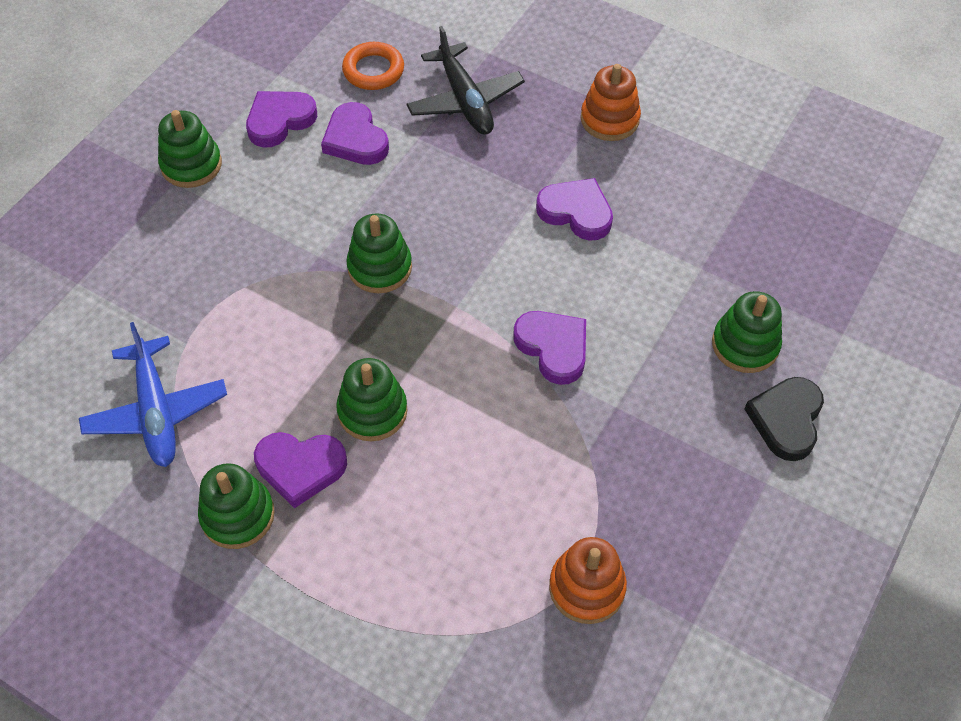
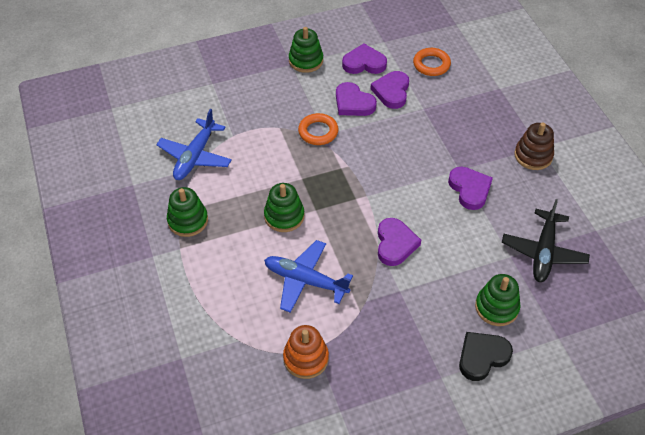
camera: 40 degrees right, 5 degrees down
purple heart [254,432,347,508] -> purple heart moved to [336,82,377,116]
green stacking toy [346,213,412,293] -> none
black plane [406,26,525,135] -> black plane moved to [502,199,590,282]
orange stacking toy [581,64,641,141] -> brown stacking toy [514,123,554,170]
none -> blue plane [264,240,353,313]
none -> orange ring [298,113,338,145]

